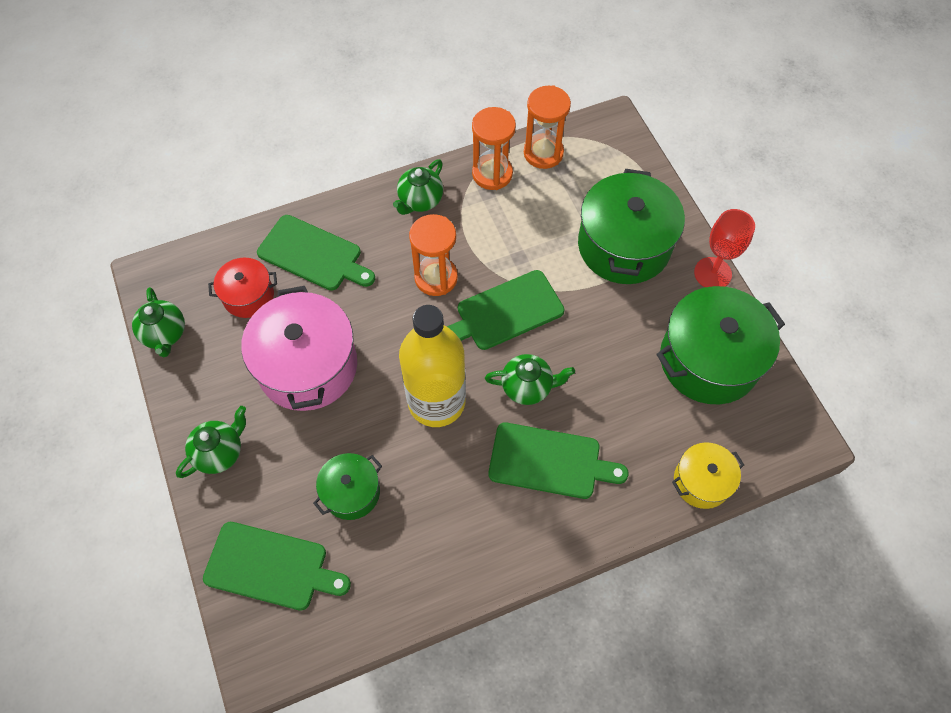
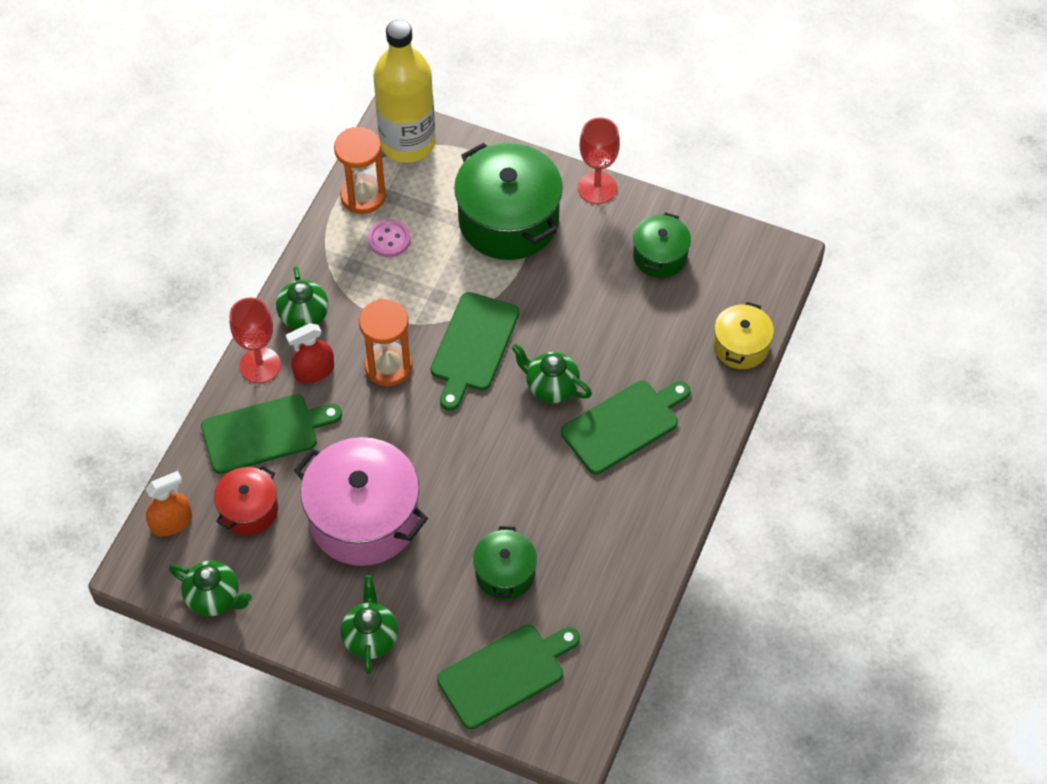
camera: 45 degrees left, 5 degrees down
yellow bottle [399,305,466,427] -> yellow bottle moved to [373,20,436,163]
orange hourglass [472,107,516,190] -> none
green teapot [485,354,575,405] -> green teapot turned 105 degrees counterclockwise [512,344,592,403]
green pot [656,286,785,404] -> green pot [633,212,691,278], size x0.54
none -> orange spray bottle [145,471,192,537]
none -> red goblet [230,298,281,383]
none -> red spray bottle [286,323,334,383]
none -> pink button [368,219,411,257]

